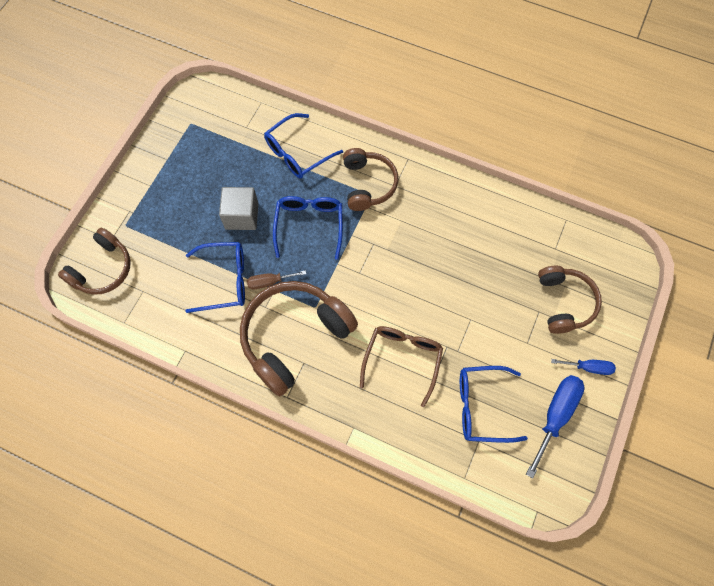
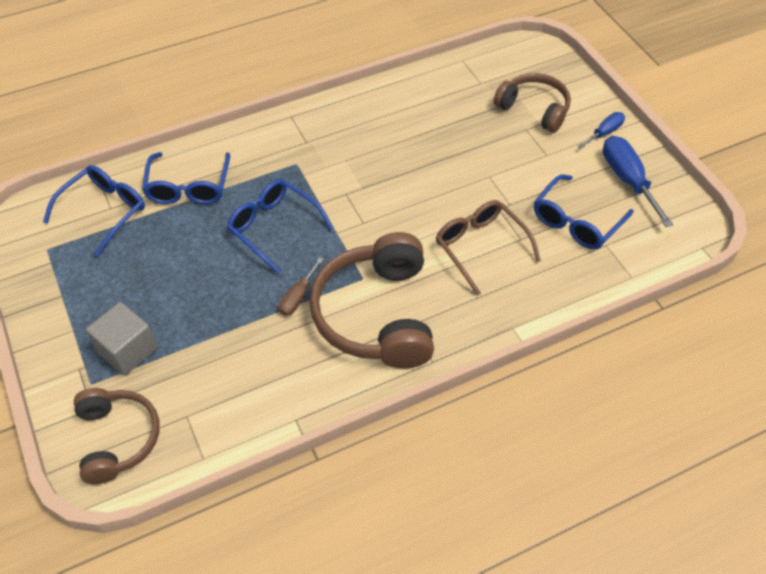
camera: 50 degrees left, 15 degrees down
blue glasses [185,242,245,313] -> blue glasses moved to [43,165,145,257]
grey cube [219,187,258,230] -> grey cube moved to [86,302,158,376]
brown headphones [343,148,398,211] -> none

